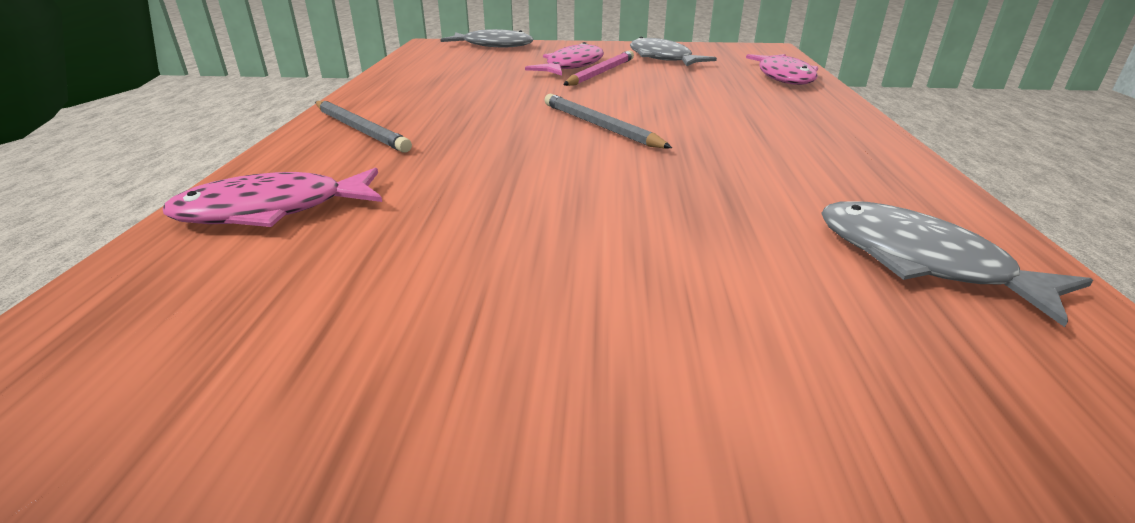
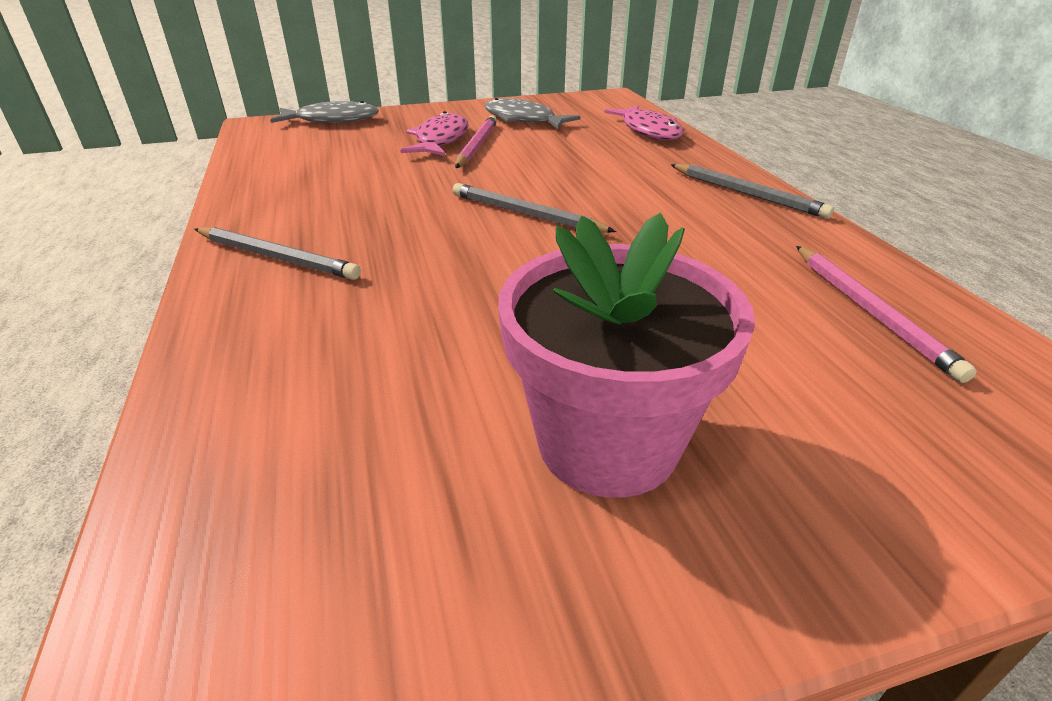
camera: 20 degrees left, 5 degrees up
pink fish [162,168,382,227] -> none
grey fish [821,201,1093,327] -> pink pencil [796,246,977,383]
none -> pink flower pot [498,213,755,498]
none -> grey pencil [670,164,834,219]

